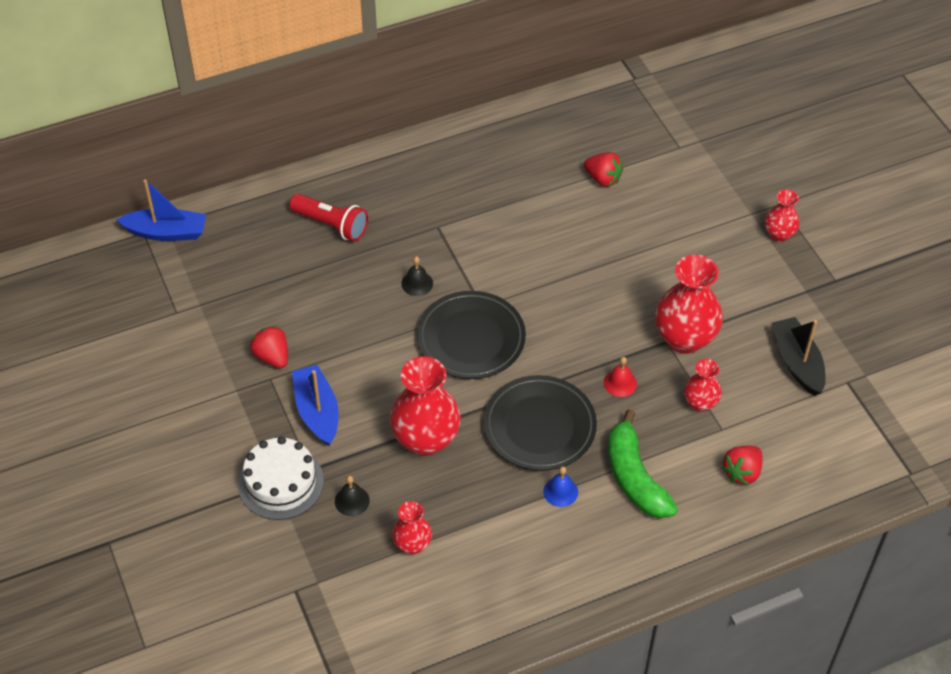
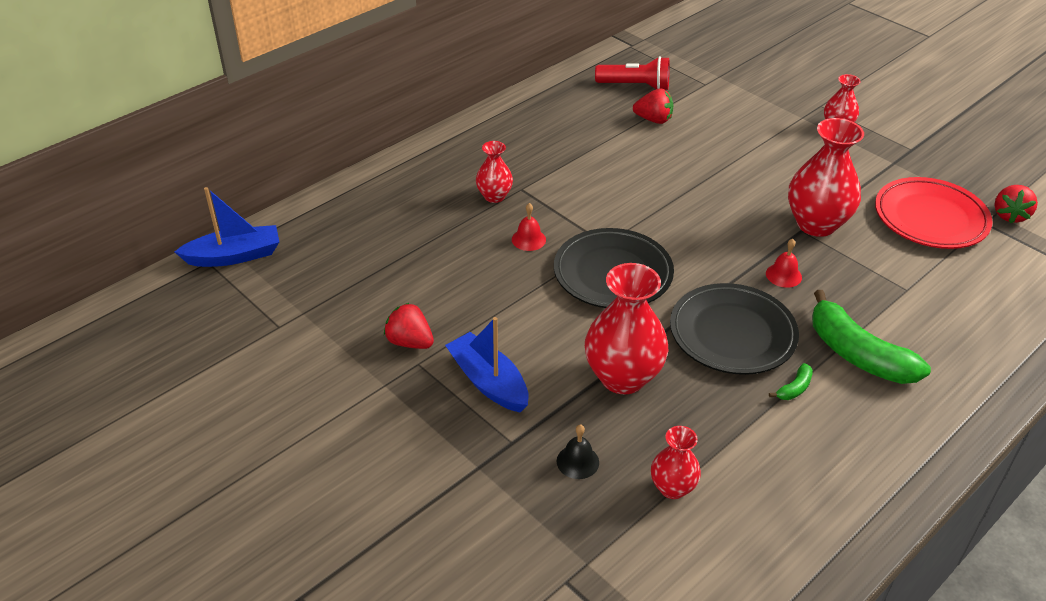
camera: 20 degrees left, 10 degrees down
white cake [238,436,324,520] -> none
red flashlight [289,194,368,241] -> red flashlight moved to [595,56,670,90]
black bell [401,256,433,296] -> red bell [512,203,546,251]
blue bell [543,466,578,507] -> green banana [769,363,813,400]
red vase [684,359,722,412] -> red vase moved to [476,141,513,203]
red strawberry [722,446,763,485] -> red strawberry moved to [995,185,1038,223]
black boat [772,317,826,396] -> red plate [875,177,993,249]

